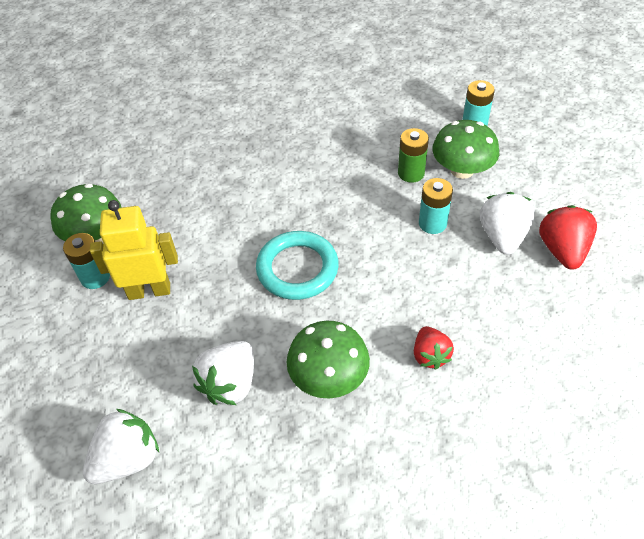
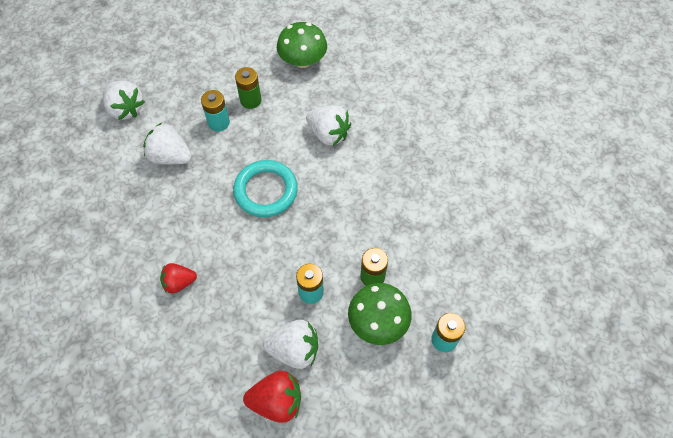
camera: 85 degrees right, 10 degrees up
turquoise battery [63,233,110,289] -> turquoise battery moved to [201,90,230,132]
yellow robot [90,200,178,300] -> green battery [235,67,261,109]
green mushroom [286,321,370,399] -> none
none -> white strawberry [306,105,351,146]

